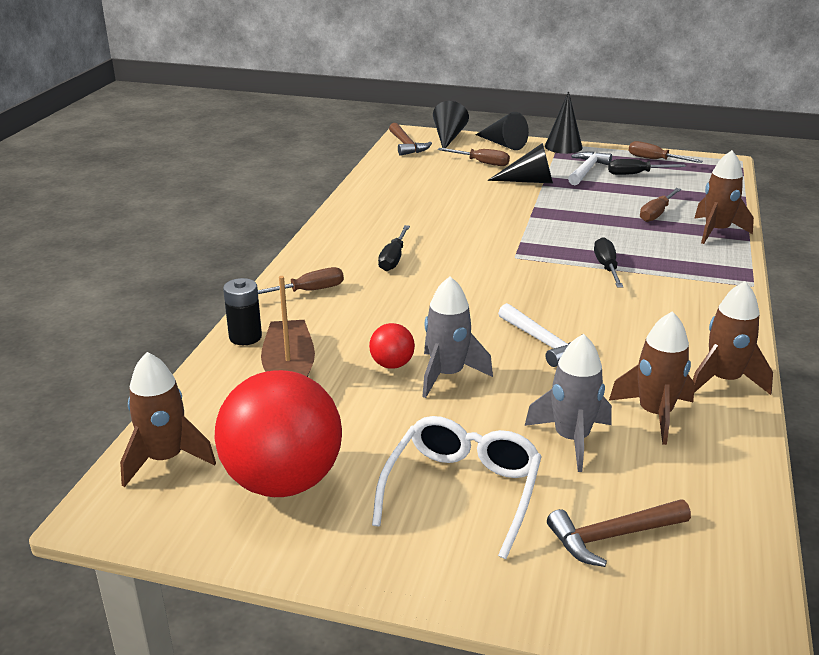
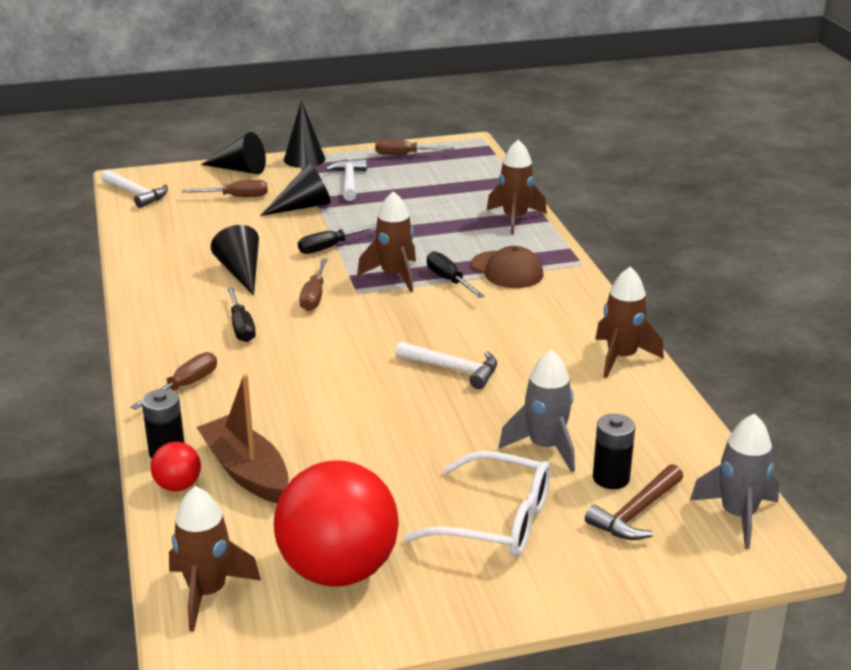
camera: 30 degrees left, 0 degrees up
red ball [369,323,415,369] -> red ball moved to [151,442,201,491]
white glasses [372,416,542,559] -> white glasses turned 120 degrees clockwise [404,451,551,557]
brown hammer [389,123,432,156] -> white hammer [101,170,168,208]
grey rocket [422,276,493,398] -> grey rocket moved to [690,414,779,549]
black cone [433,101,469,148] -> black cone moved to [211,225,259,296]
black screwdriver [608,159,686,175] -> black screwdriver moved to [298,224,377,254]
brown rocket [609,311,695,445] -> brown rocket moved to [357,191,416,292]
brown screwdriver [640,188,681,222] -> brown screwdriver moved to [300,258,328,311]
none -> brown cap [471,246,543,288]
none -> black battery [593,414,635,489]

